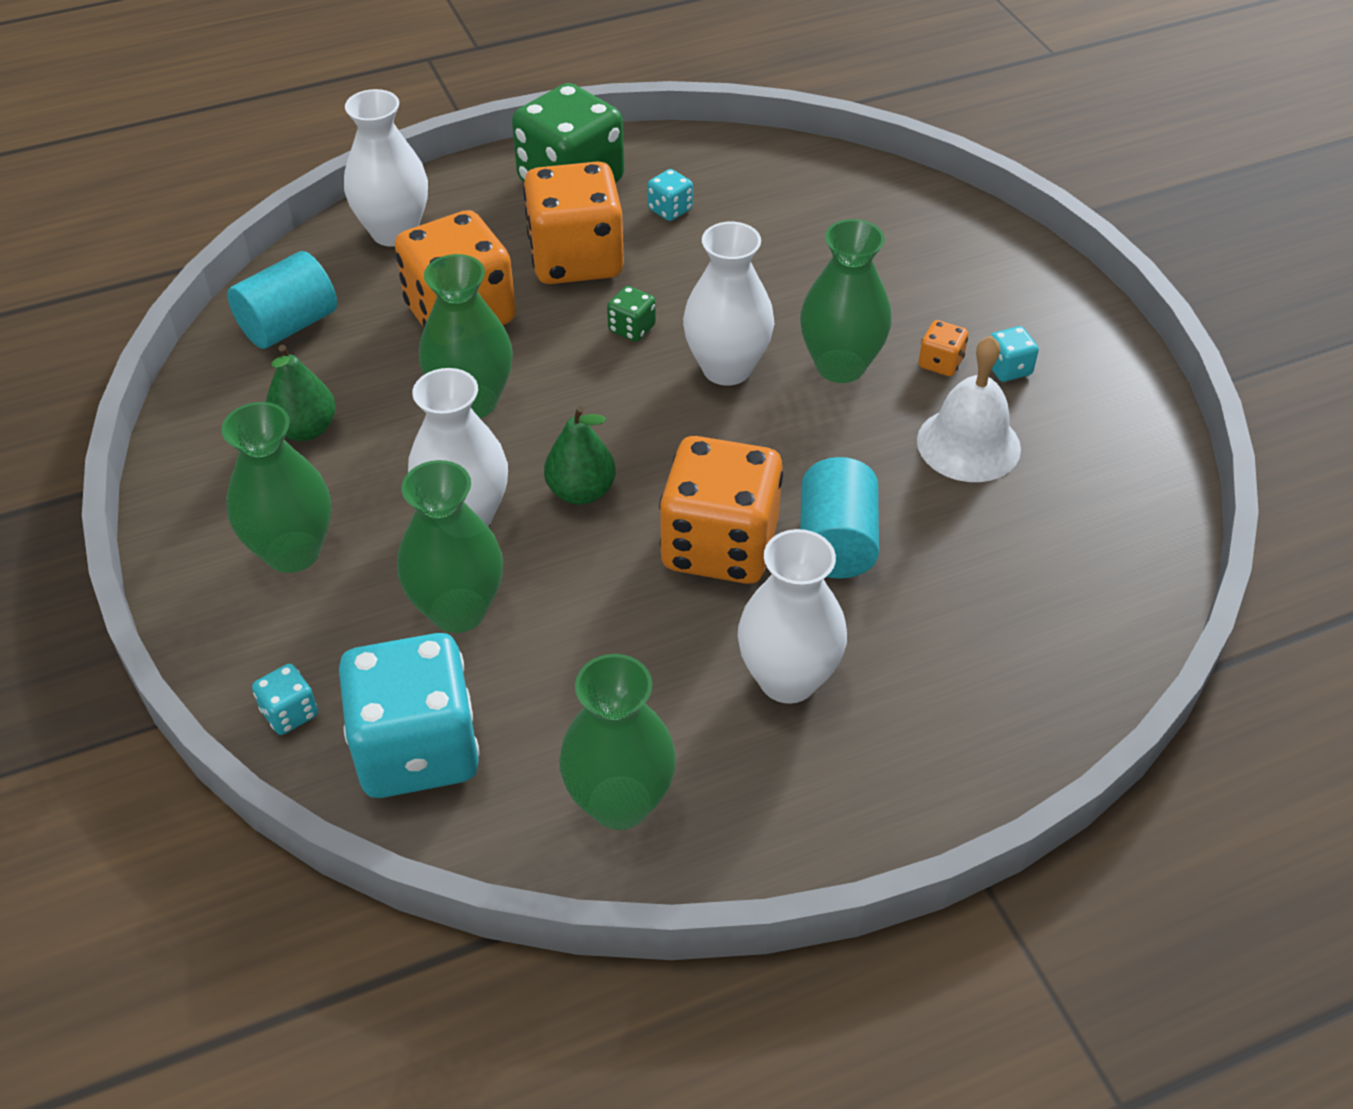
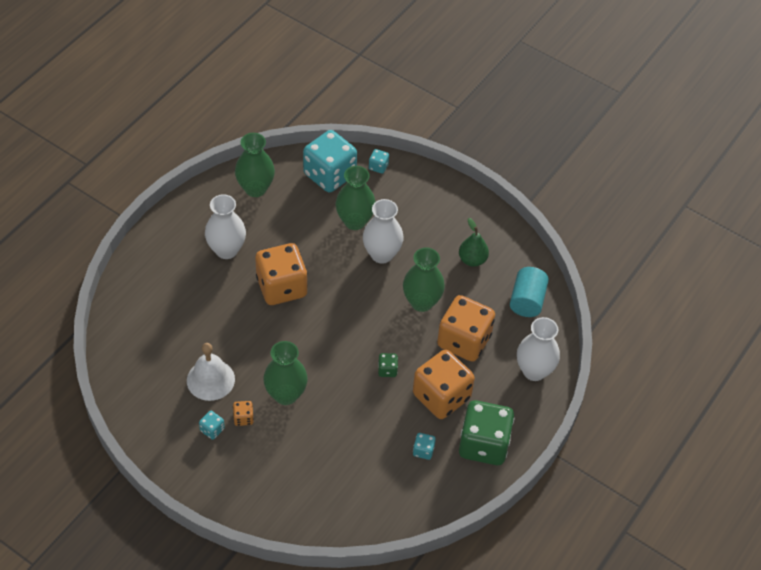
camera: 145 degrees right, 5 degrees up
green vase [221,402,331,573] -> none
green pear [544,406,616,505] -> none
white vase [683,222,774,386] -> none
turquoise cylinder [800,457,879,579] -> none

